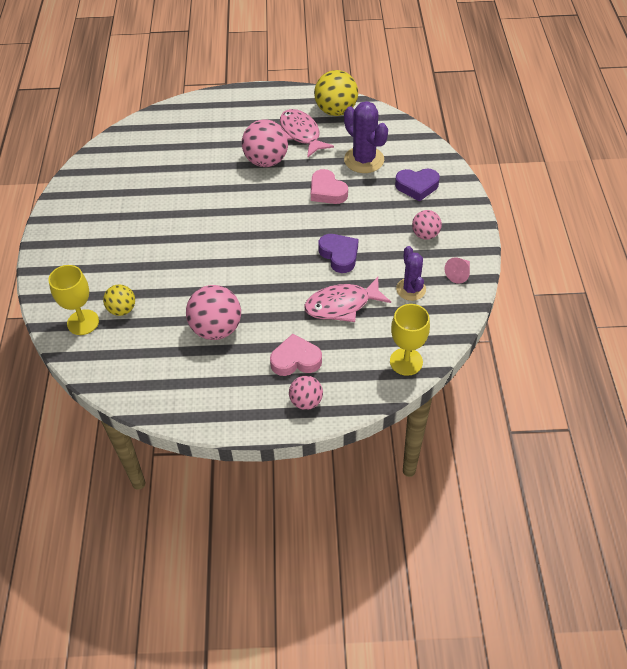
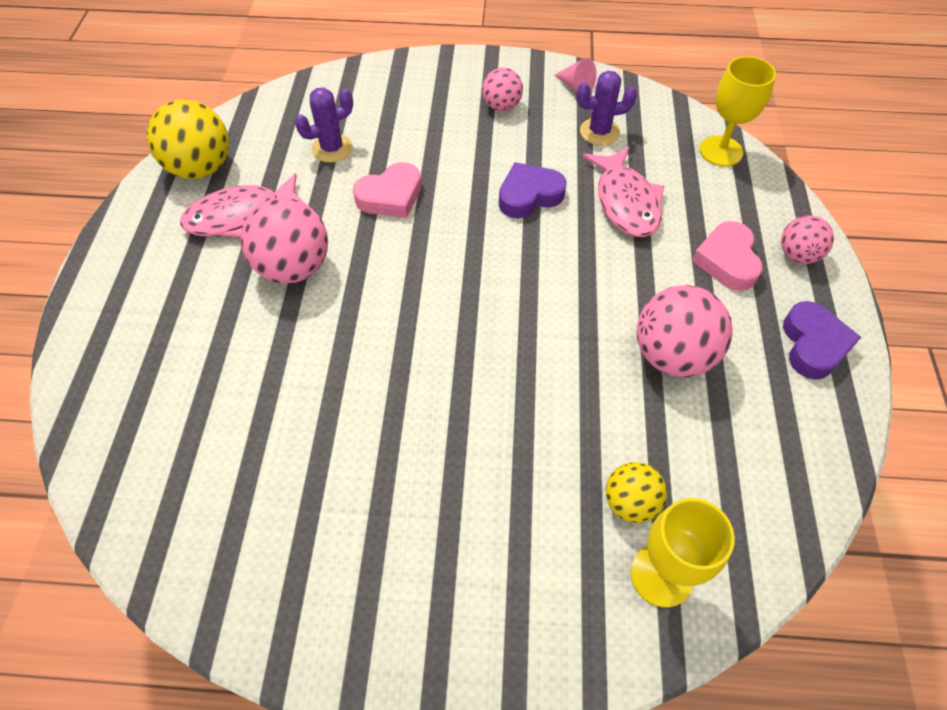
camera: 85 degrees left, 5 degrees up
purple cactus [344,101,388,173] -> purple cactus [295,87,353,163], size x0.65
purple heart [395,169,440,201] -> purple heart moved to [783,301,861,379]

